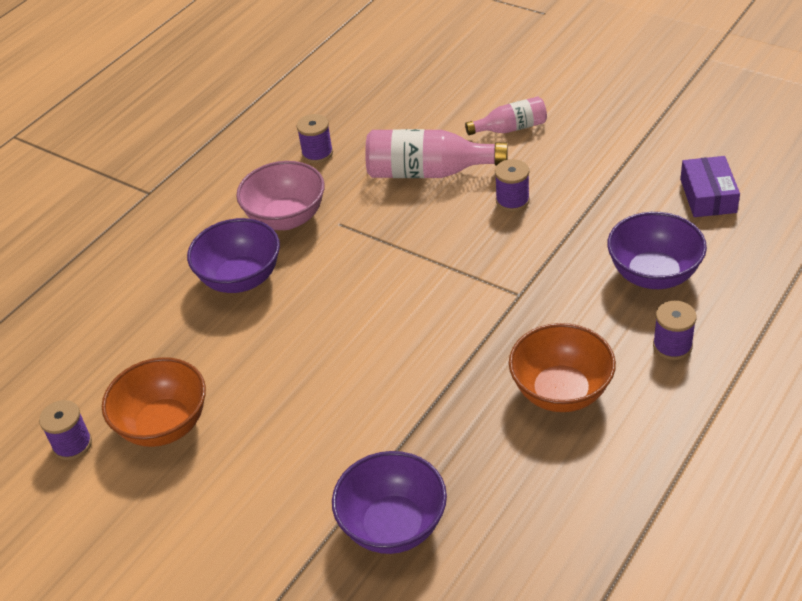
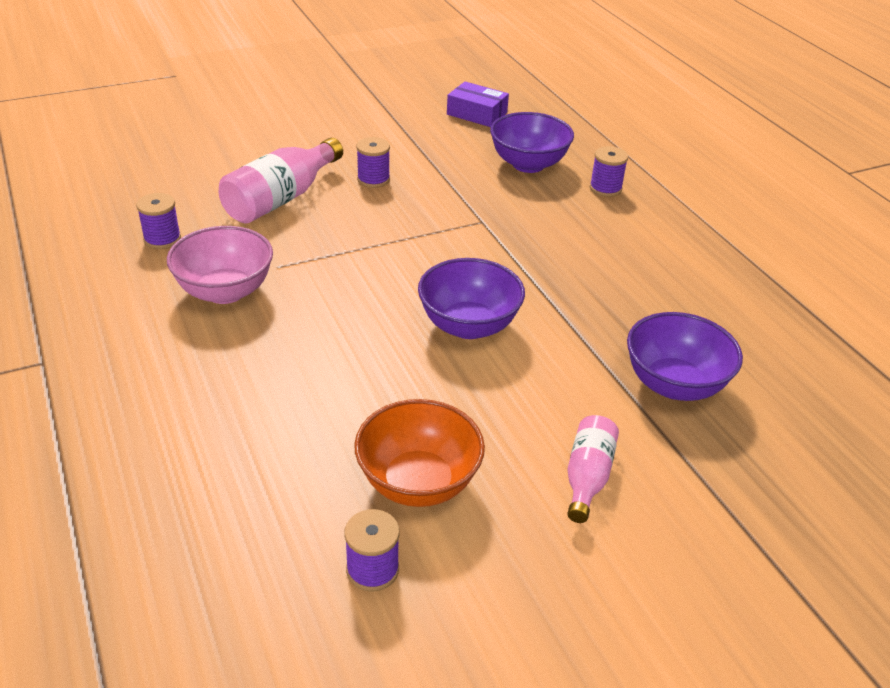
camera: 65 degrees left, 5 degrees down
purple bowl [187,218,280,293] -> purple bowl moved to [418,258,525,339]
pink bottle [465,96,547,135] -> pink bottle moved to [567,415,619,523]
orange bowl [509,323,616,412] -> none

